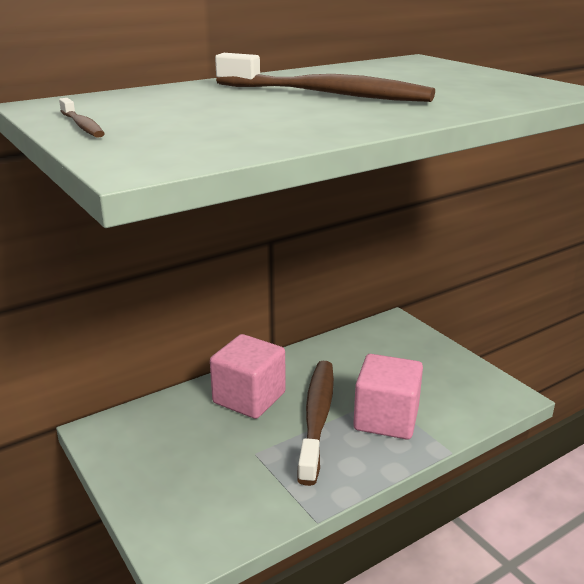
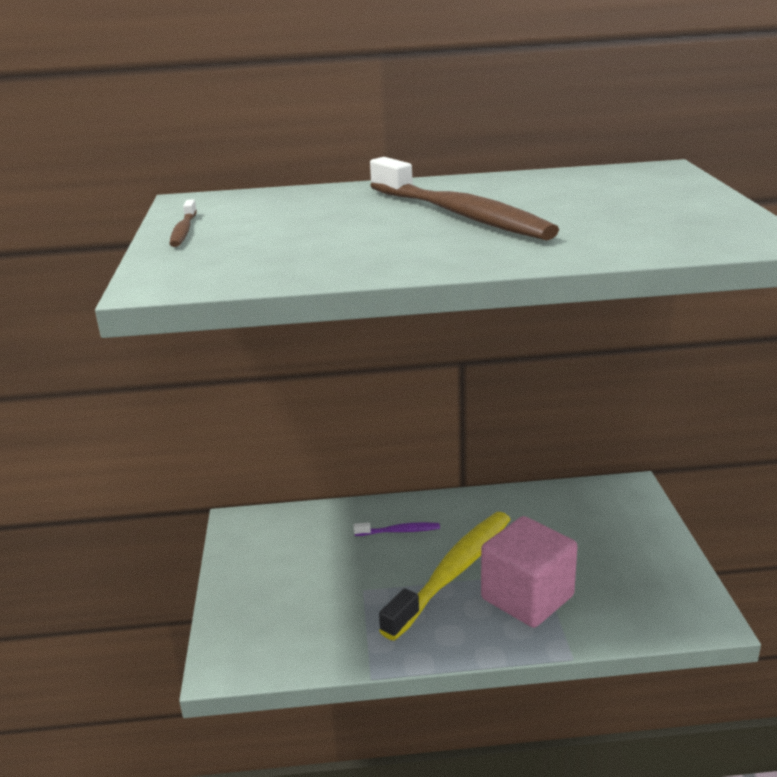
camera: 30 degrees right, 0 degrees up
pink cube [210,334,286,419] -> purple toothbrush [353,522,440,536]
brown toothbrush [297,361,334,486] -> yellow toothbrush [379,512,511,640]

